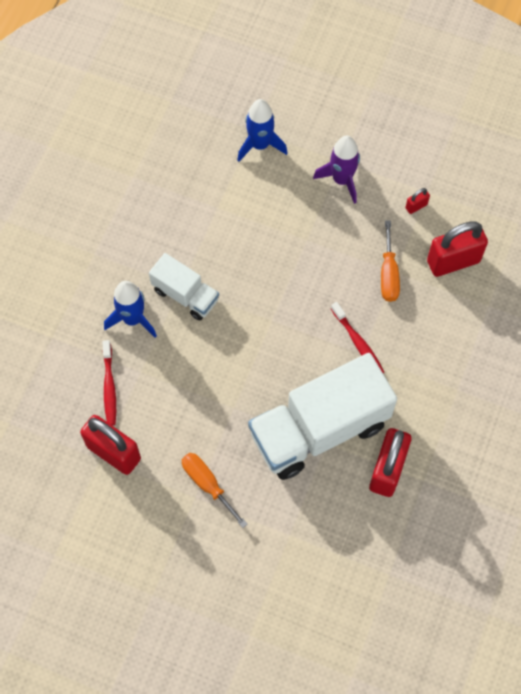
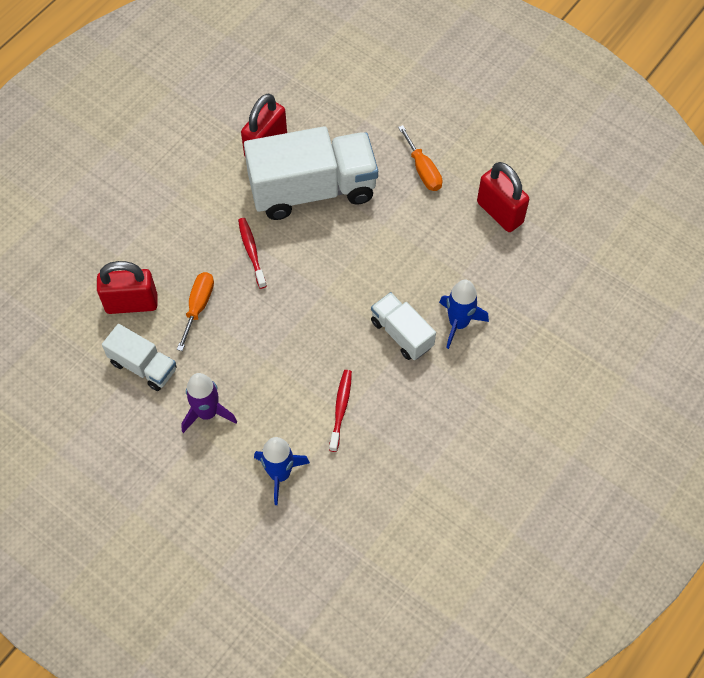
camera: 165 degrees left, 5 degrees down
red toothbrush [102,340,116,426] -> red toothbrush moved to [329,370,352,452]
red padlock [405,188,430,214] -> white truck [102,324,177,391]

